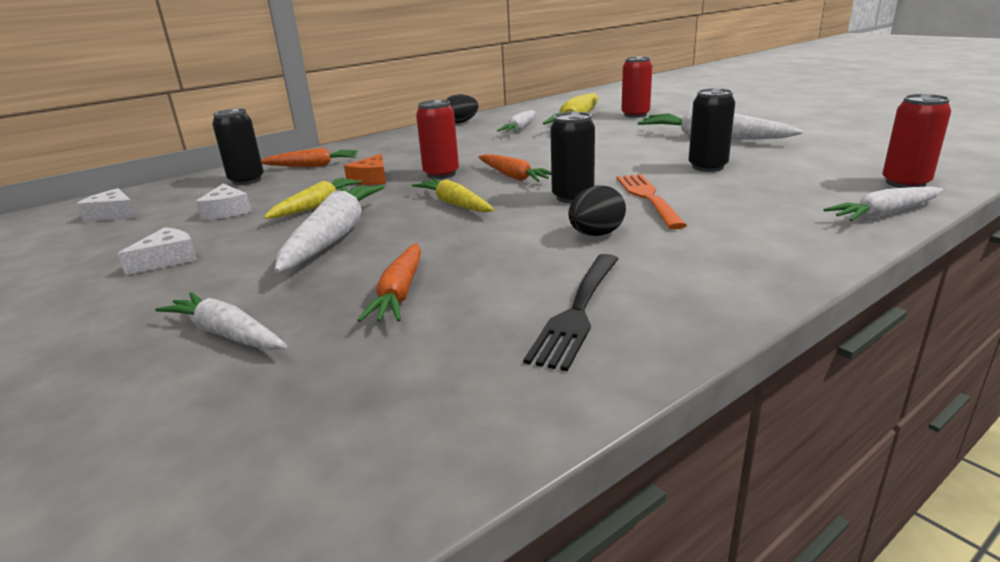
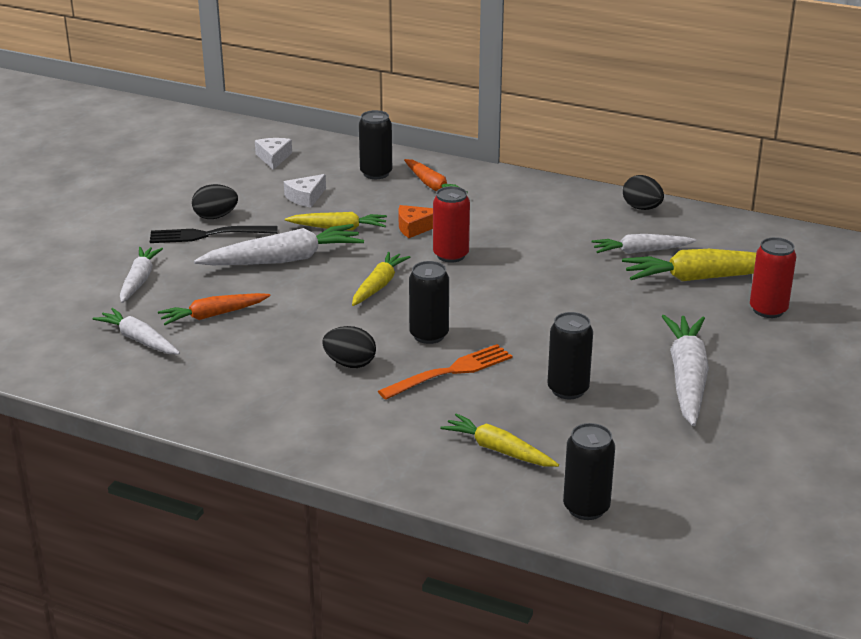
camera: 60 degrees right, 5 degrees up
white cheese [118,227,197,275] -> black egg [192,184,238,219]
orange carrot [478,154,551,182] -> none
black fork [523,254,619,371] -> black fork moved to [150,226,278,243]
white carrot [824,186,943,221] -> white carrot moved to [93,308,180,354]
red can [882,94,951,188] -> black can [563,423,615,520]
none -> yellow carrot [440,413,559,467]

